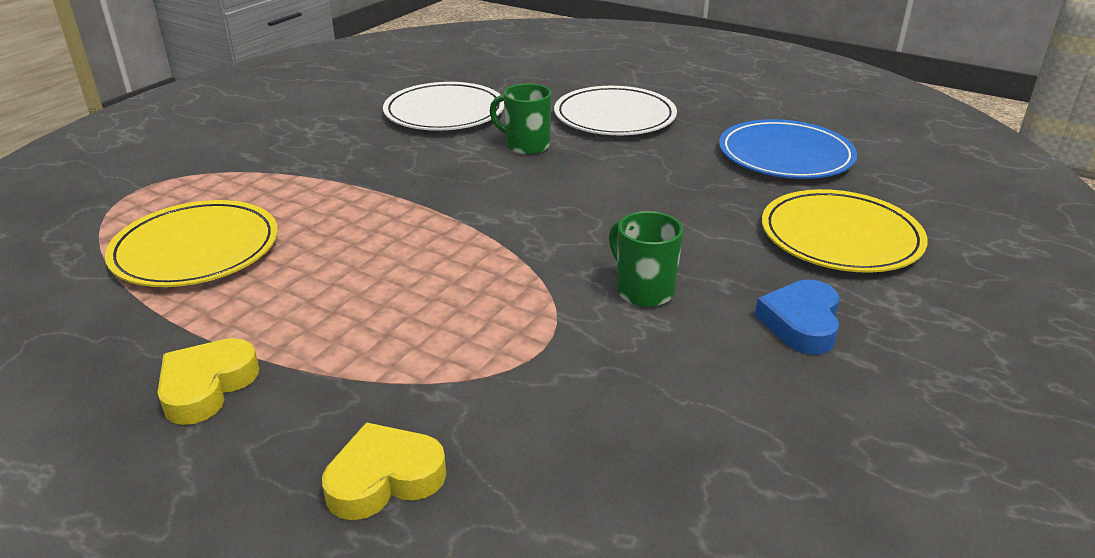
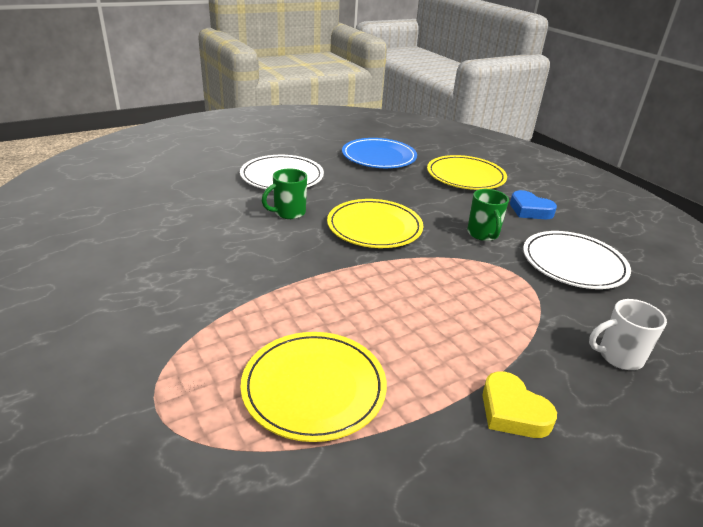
camera: 65 degrees left, 0 degrees up
yellow heart [322,422,447,520] -> white mug [589,299,667,370]
white plate [383,82,504,131] -> white plate moved to [523,231,631,289]
green mug [609,211,683,307] -> green mug turned 90 degrees counterclockwise [467,189,509,241]
none -> yellow plate [327,199,423,248]

